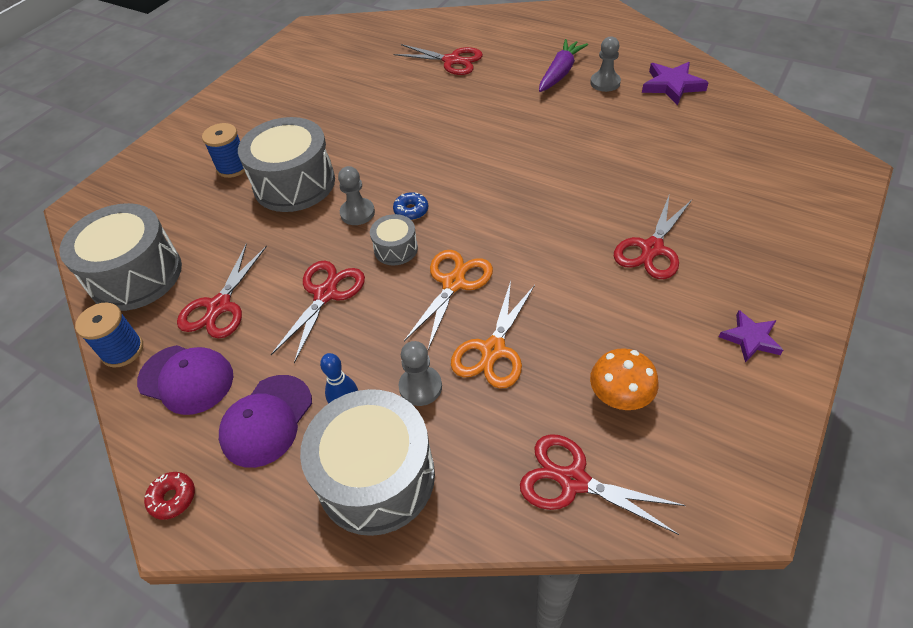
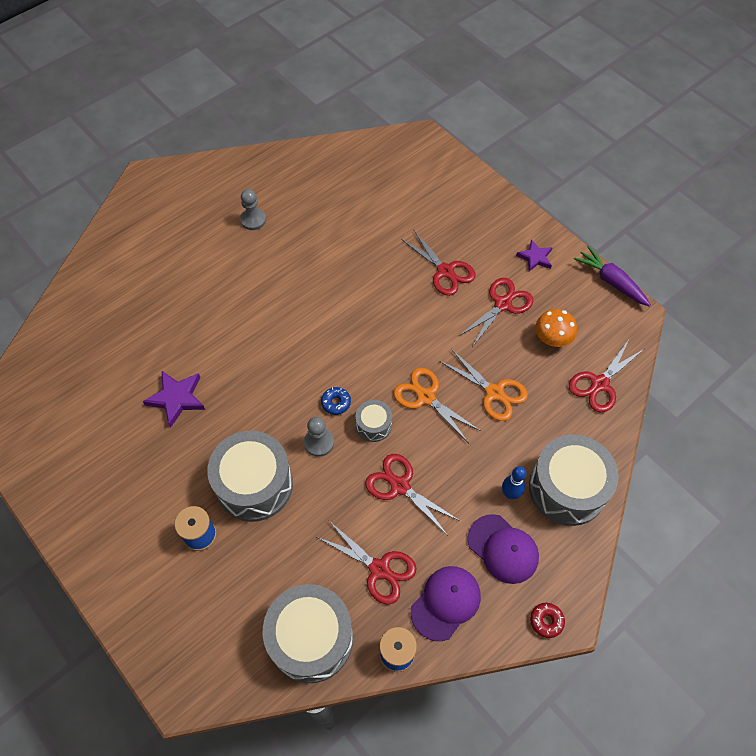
camera: 75 degrees left, 10 degrees up
red scissors [393,44,483,75] -> red scissors moved to [459,278,533,347]
grey pawn [398,341,442,406] -> none
purple carrot [539,39,588,92] -> purple carrot moved to [574,246,651,307]
purple star [642,62,709,105] -> purple star moved to [143,371,205,428]

